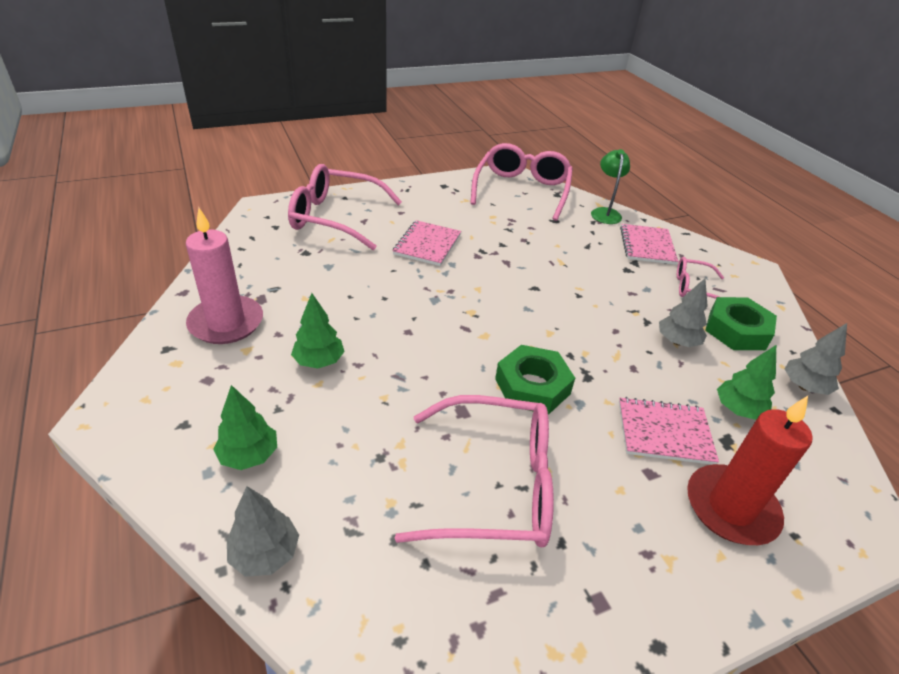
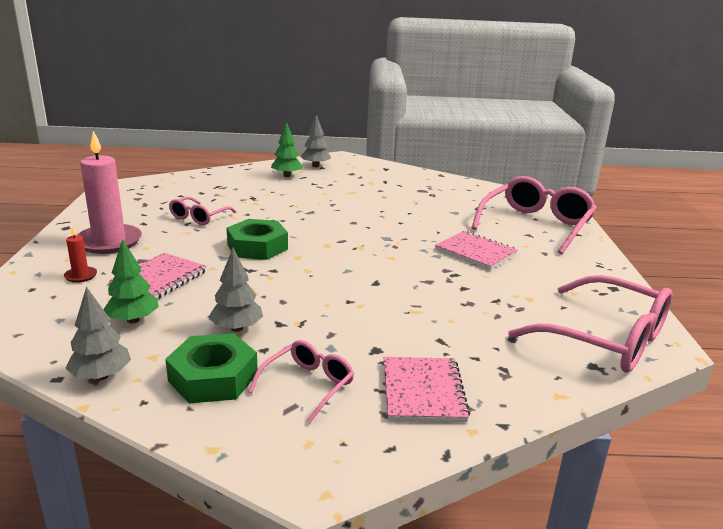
camera: 115 degrees right, 15 degrees down
pink candle [186,207,263,344] -> pink candle moved to [77,131,142,254]
grey tree [227,486,299,577] -> grey tree moved to [300,115,331,167]
green tree [291,293,345,368] -> none
pink glasses [395,395,554,547] -> pink glasses [169,196,237,225], size x0.52
green lamp [591,149,630,224] -> none
pink notebook [620,224,678,265] -> pink notebook turned 60 degrees clockwise [383,357,470,422]
red candle [687,396,813,545] -> red candle [64,225,97,283], size x0.44

